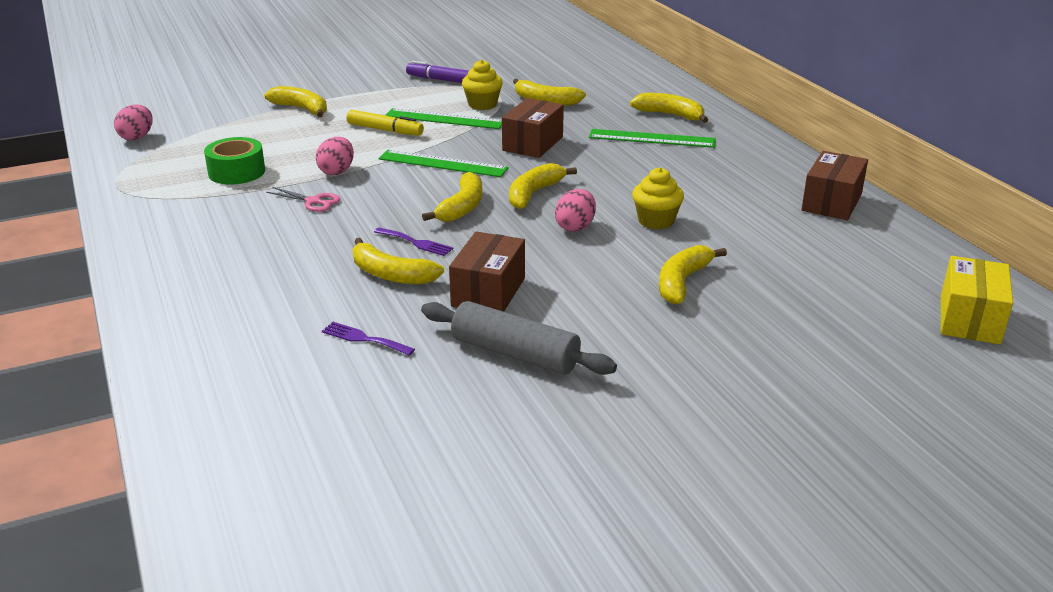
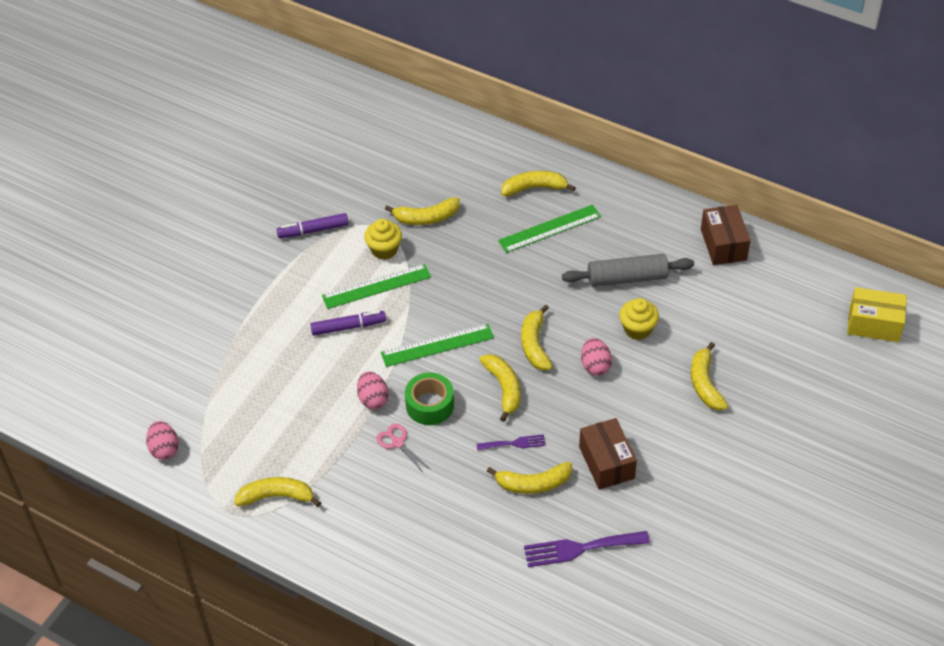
camera: 35 degrees left, 20 degrees up
green tape [204,137,265,184] -> green tape moved to [405,372,454,425]
yellow banana [264,86,327,117] -> yellow banana moved to [234,477,321,507]
pink scissors [266,187,340,212] -> pink scissors turned 120 degrees counterclockwise [377,424,430,472]
purple fork [322,322,415,356] -> purple fork [524,531,650,567], size x1.74
yellow marker [347,110,424,136] -> purple marker [310,311,386,336]
grey rolling pin [421,301,617,375] -> grey rolling pin moved to [562,254,694,287]
brown box [502,98,564,158] -> none
yellow box [941,256,1013,344] -> yellow box turned 60 degrees counterclockwise [847,287,907,342]

